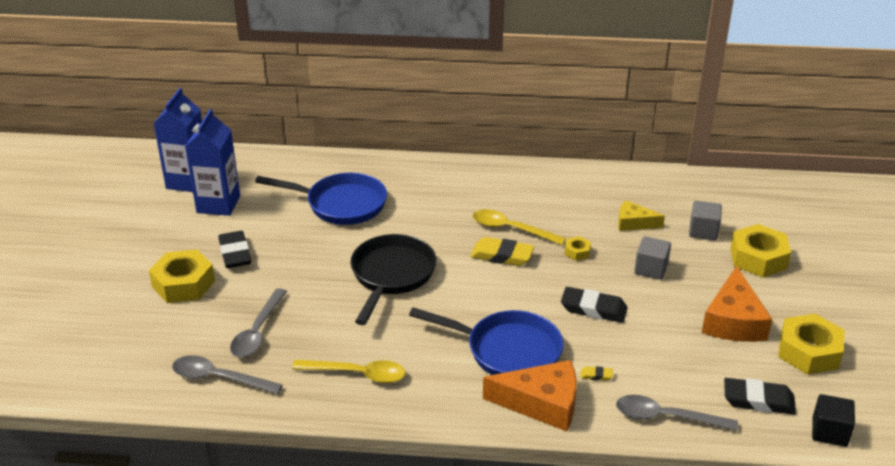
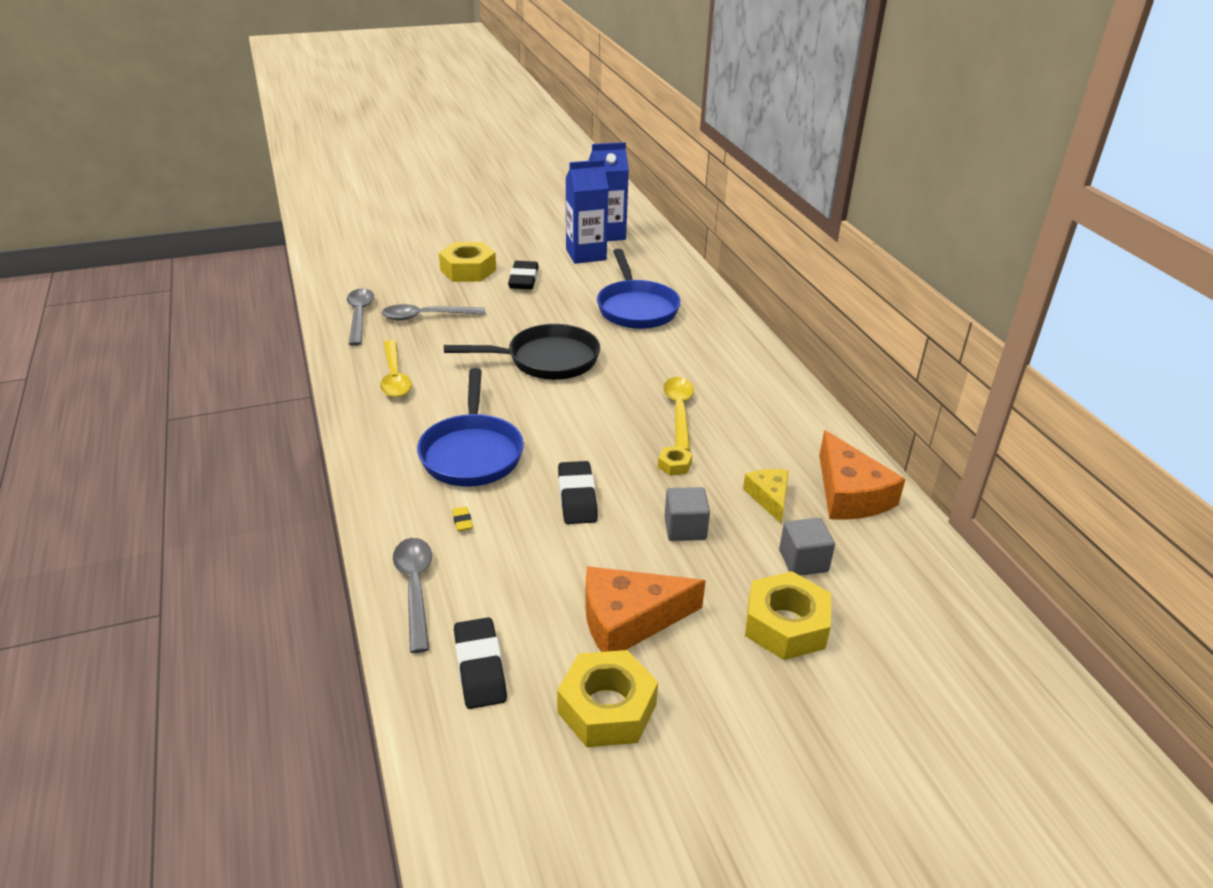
camera: 65 degrees right, 0 degrees up
black eraser [218,231,251,268] -> black eraser turned 45 degrees counterclockwise [508,261,539,289]
yellow eraser [470,237,534,266] -> none
orange cheese [483,360,577,432] -> orange cheese moved to [819,430,905,520]
black cube [812,394,855,447] -> none

